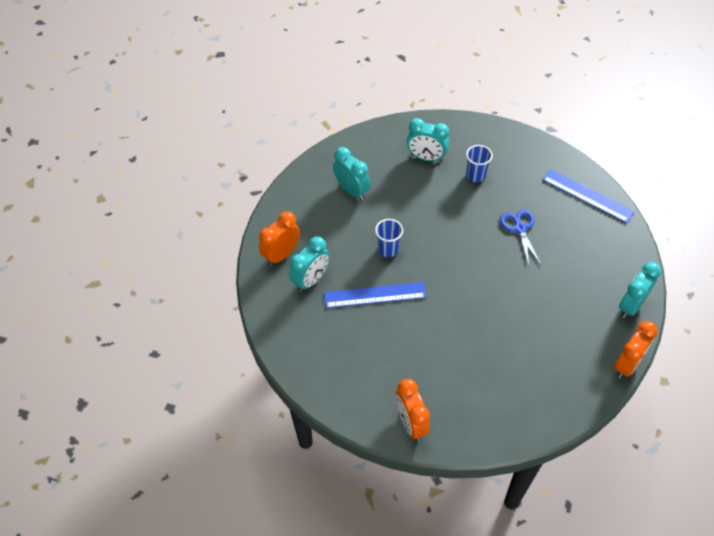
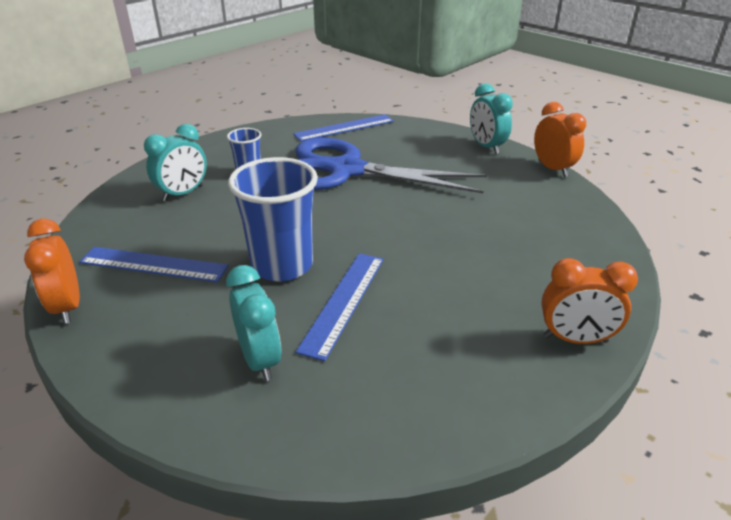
camera: 65 degrees left, 20 degrees down
orange clock [259,211,300,266] -> orange clock moved to [24,219,80,324]
turquoise clock [333,147,370,200] -> blue ruler [79,247,229,282]
blue cup [375,219,403,257] -> blue cup [228,157,318,282], size x1.92
blue scissors [500,210,541,266] -> blue scissors [295,138,487,193], size x2.44

